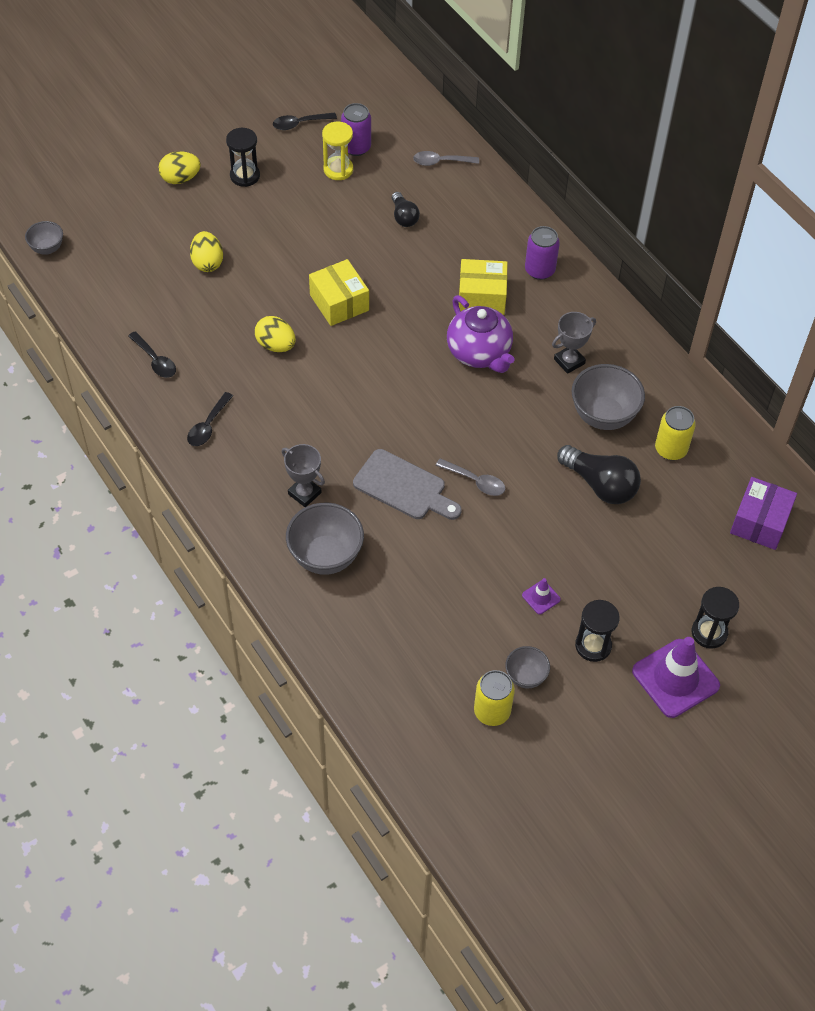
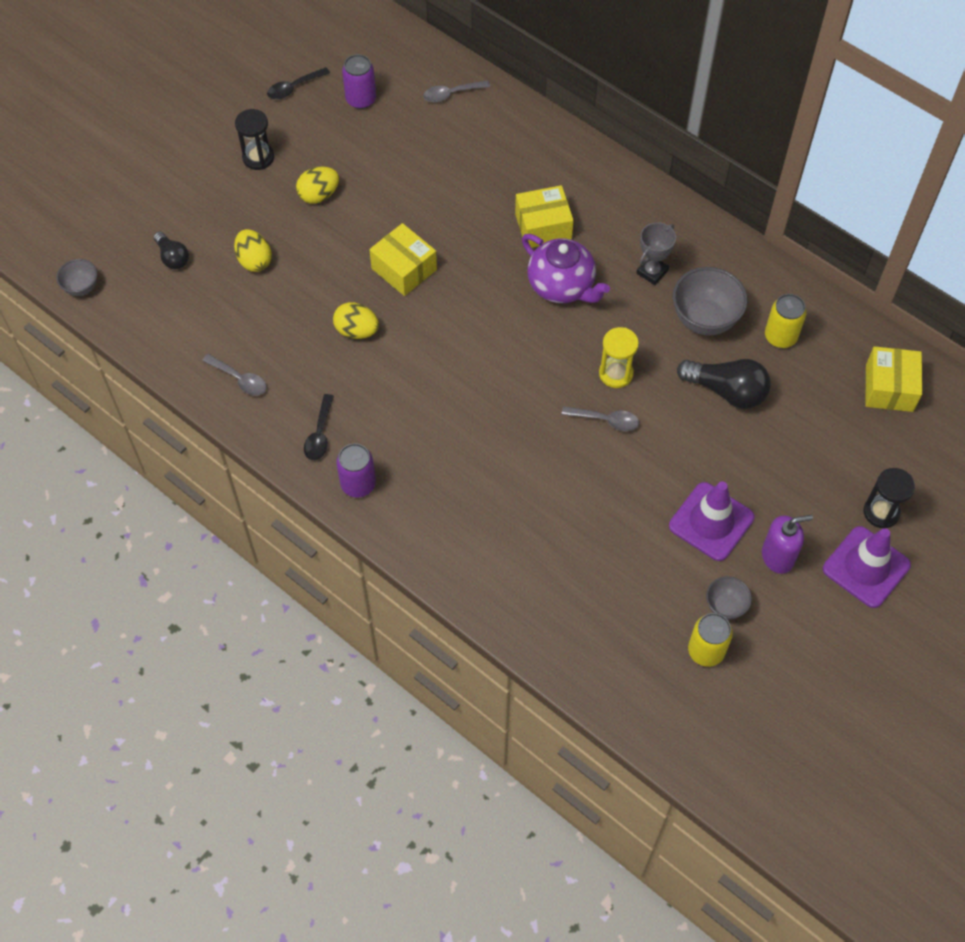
camera: 15 degrees left, 5 degrees up
black spoon [128,331,176,378] -> grey spoon [202,354,267,396]
yellow egg [158,151,201,184] -> yellow egg moved to [296,166,339,204]
grey trophy [282,444,325,507] -> none
grey bowl [286,503,364,575] -> none
yellow hourglass [322,122,353,180] -> yellow hourglass moved to [599,327,639,388]
grey cutting board [353,449,462,520] -> none
black light bulb [392,192,420,227] -> black light bulb moved to [154,232,189,269]
purple traffic cone [522,578,561,614] -> purple traffic cone [669,482,755,561], size x2.21
purple can [525,226,560,280] -> purple can moved to [336,443,376,497]
black hourglass [575,600,620,662] -> purple soap dispenser [762,515,813,574]
purple box [730,477,797,550] -> yellow box [865,346,922,412]

